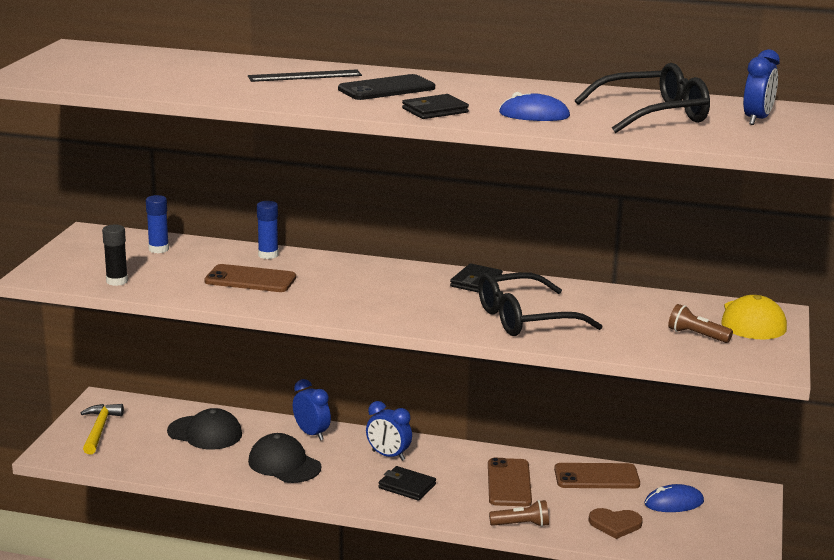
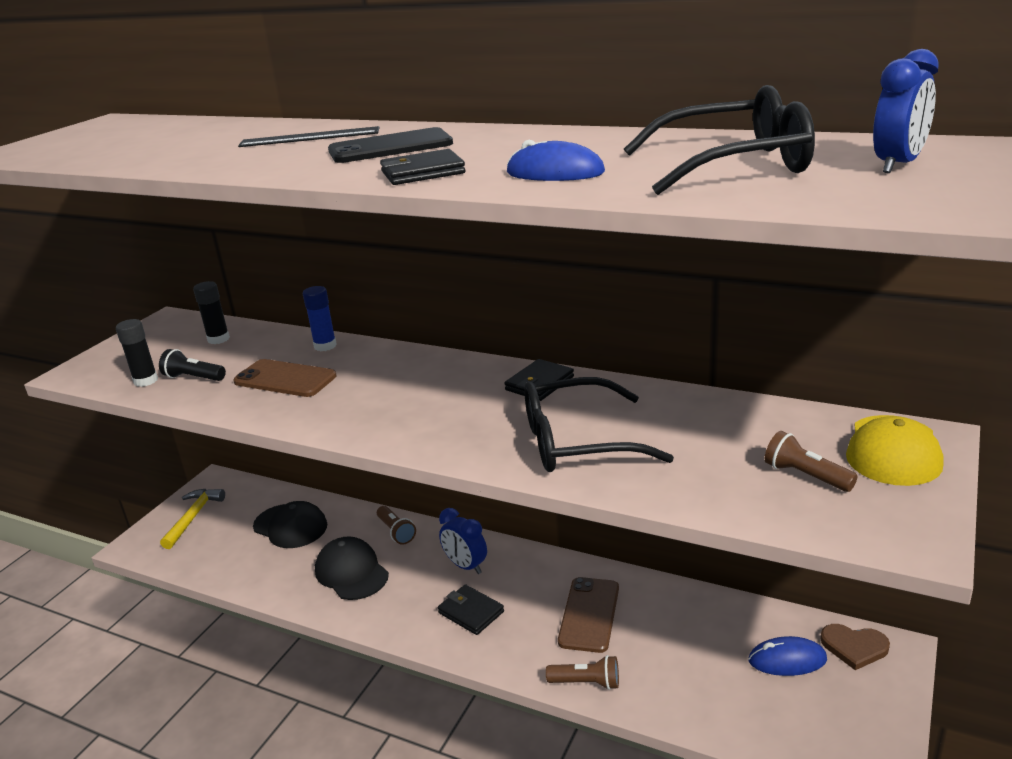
camera: 15 degrees right, 5 degrees up
blue glue stick [146,195,169,253] -> black glue stick [193,281,230,344]
blue clock [293,379,331,441] -> brown flashlight [377,506,416,545]
brown phone [554,463,640,489] -> none
brown heart [588,508,643,539] -> brown heart moved to [820,624,890,670]
none -> black flashlight [159,349,226,381]

